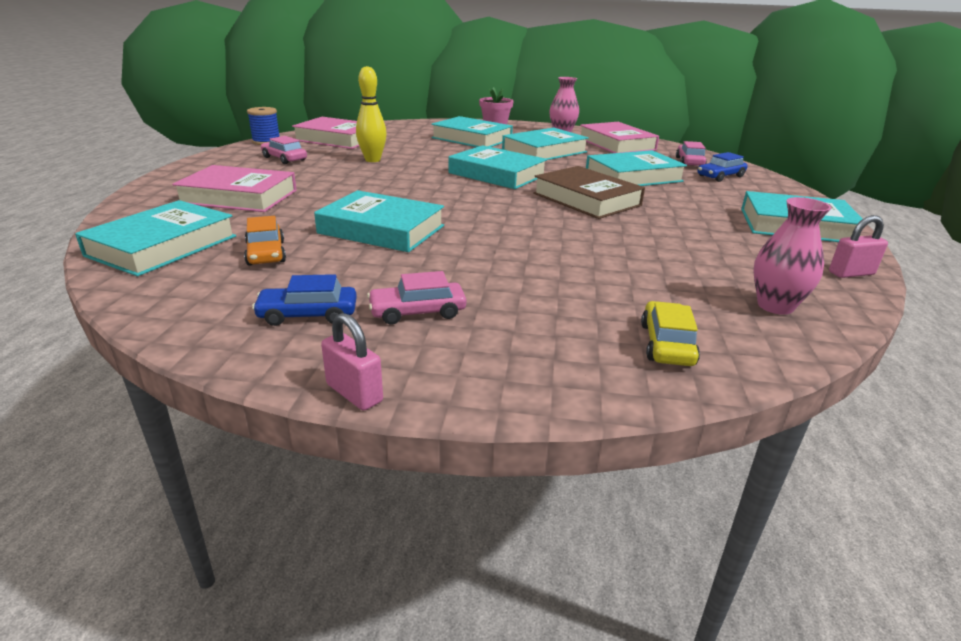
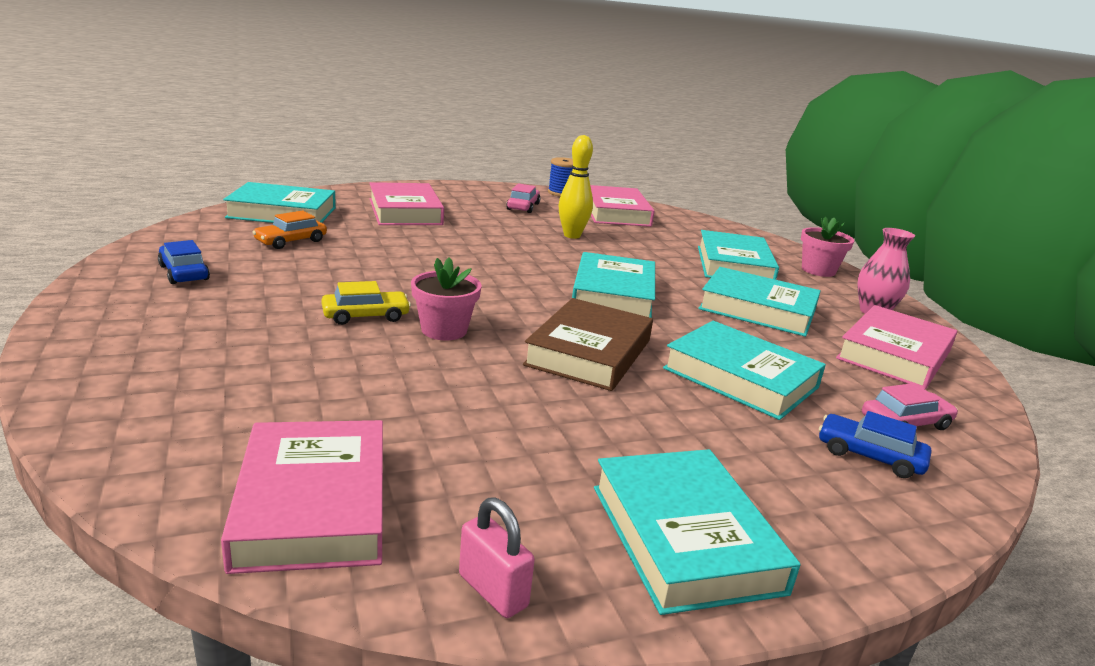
camera: 60 degrees right, 5 degrees down
turquoise book [314,190,444,252] -> none
pink padlock [321,313,383,411] -> none
pink car [367,271,466,325] -> none
yellow car [641,301,700,366] -> yellow car moved to [321,281,411,325]
pink vase [753,197,832,315] -> pink book [221,420,383,574]
none -> pink flower pot [411,257,482,340]

